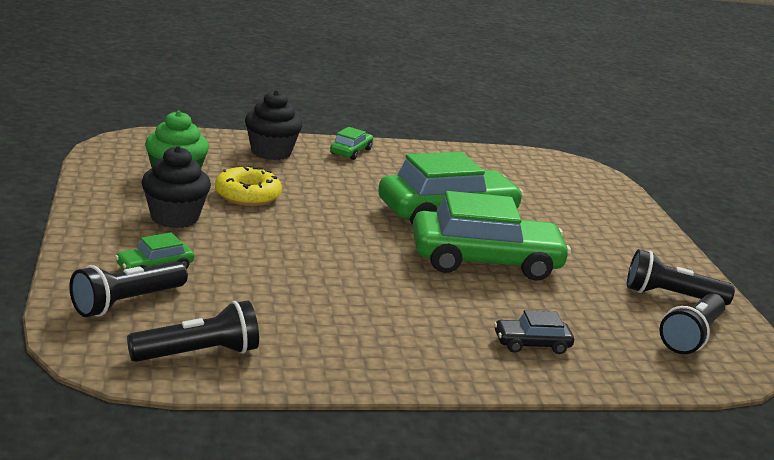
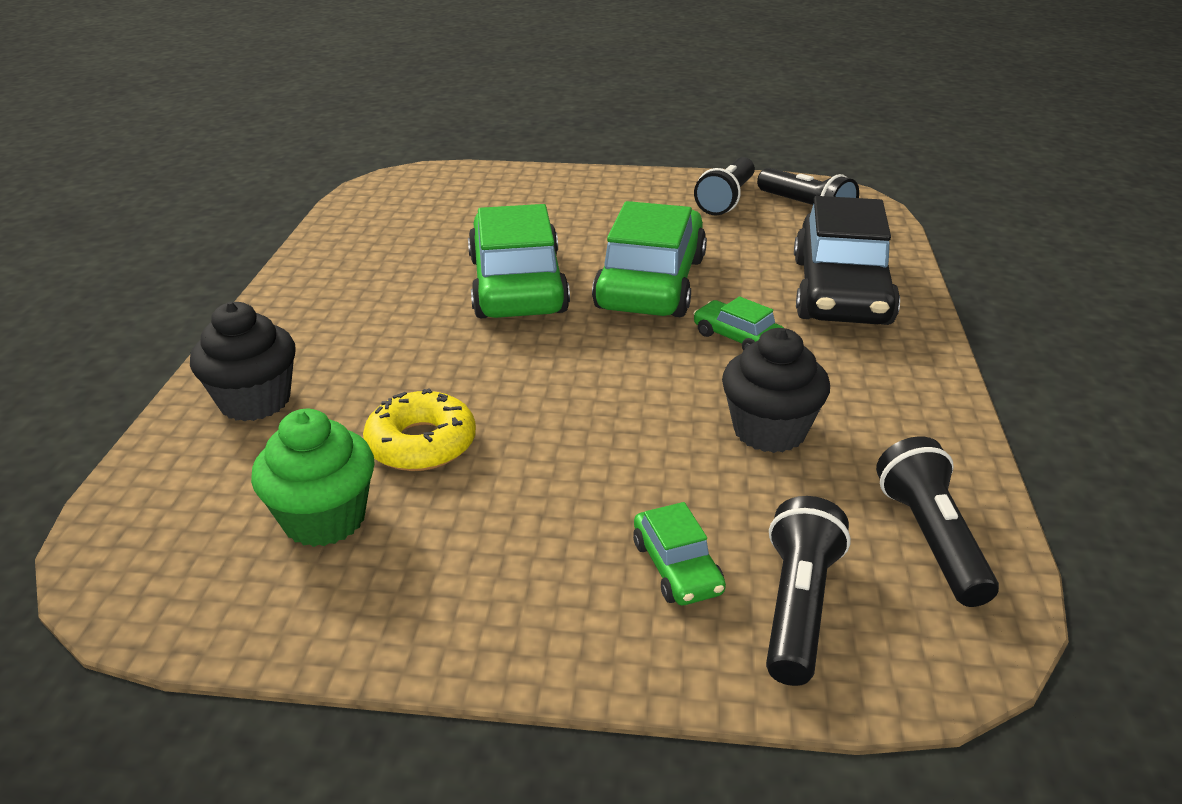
camera: 70 degrees left, 10 degrees up
black flashlight [69,261,188,317] -> black flashlight turned 135 degrees counterclockwise [766,496,851,686]
black cupcake [142,146,211,228] -> black cupcake moved to [722,328,830,453]
green car [330,127,373,160] -> green car moved to [693,296,784,351]
black car [494,310,574,354] -> black car [794,196,900,325], size x2.26

